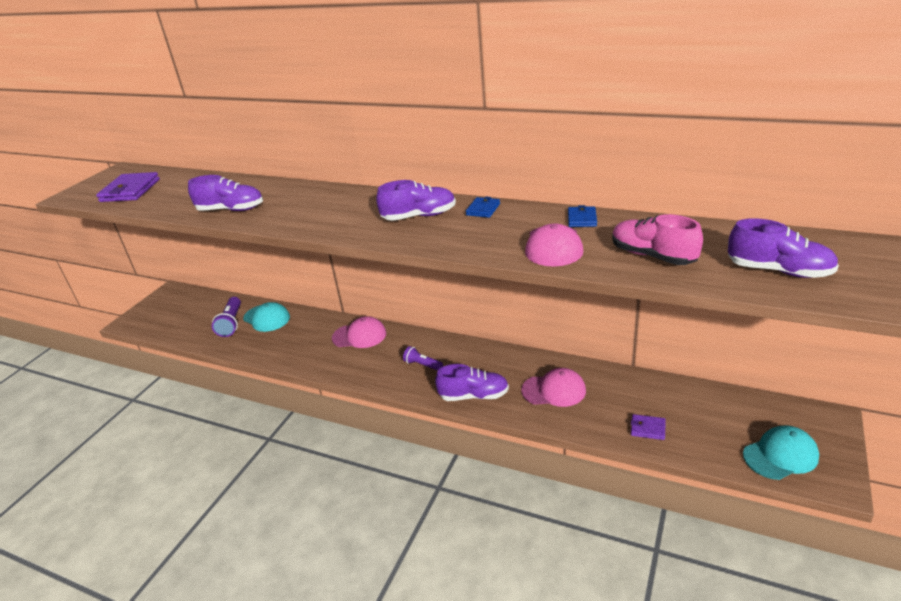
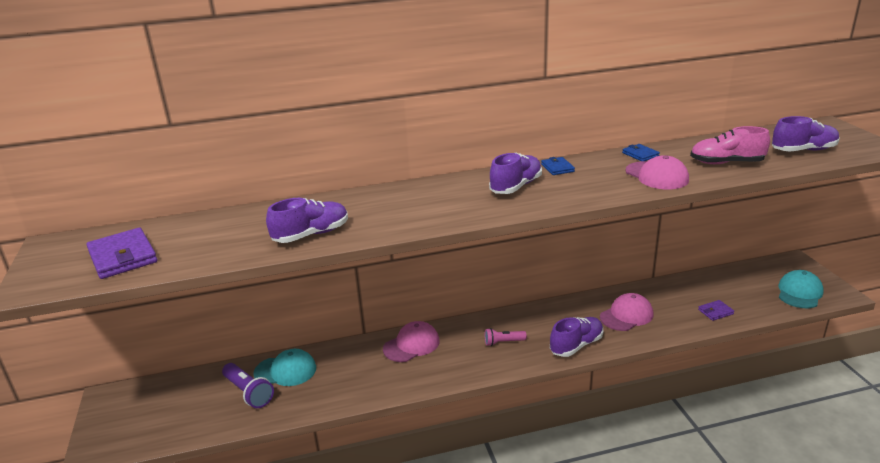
camera: 40 degrees left, 5 degrees down
purple flashlight [403,346,443,371] -> pink flashlight [485,328,527,346]

